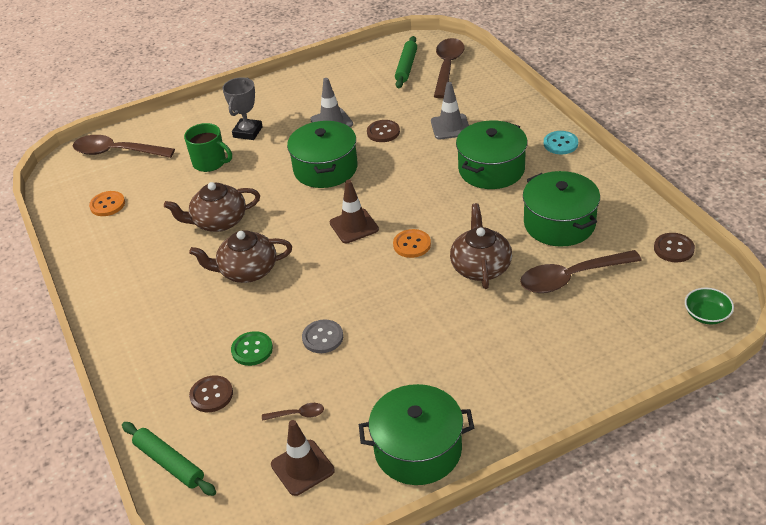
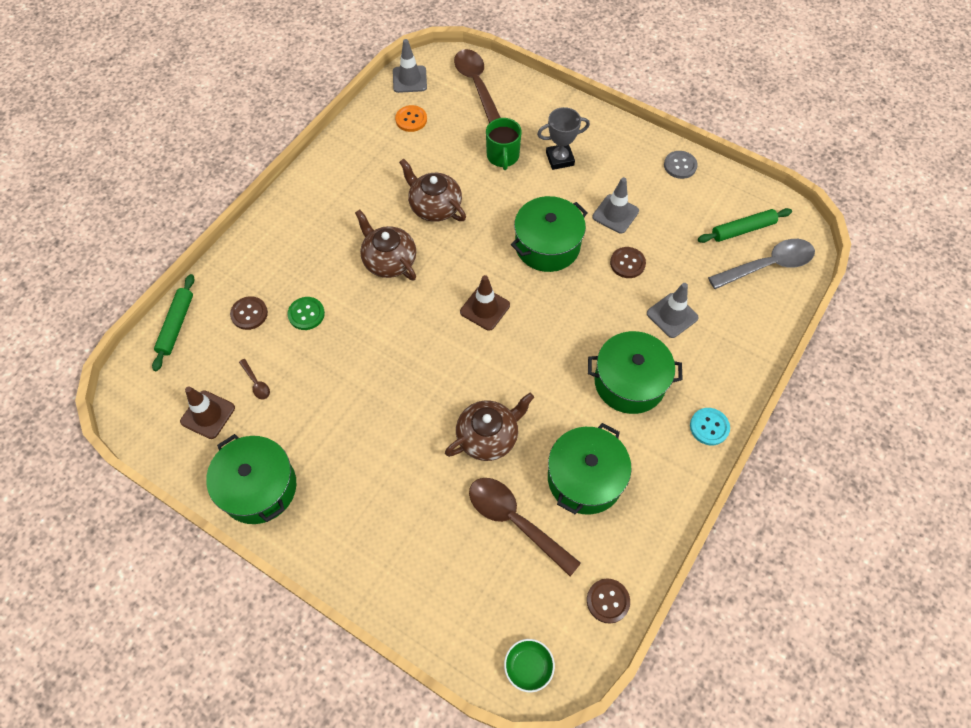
camera: 55 degrees right, 20 degrees up
grey button [302,320,343,353] -> grey button moved to [664,151,698,179]
orange button [393,229,431,258] -> none
brown spoon [434,38,465,99] -> grey spoon [708,239,815,289]
none -> grey traffic cone [393,39,427,93]

